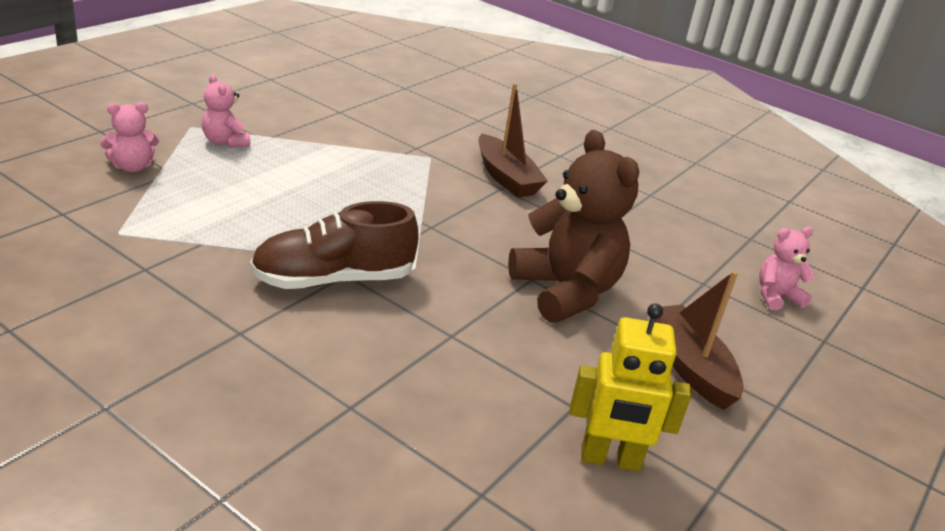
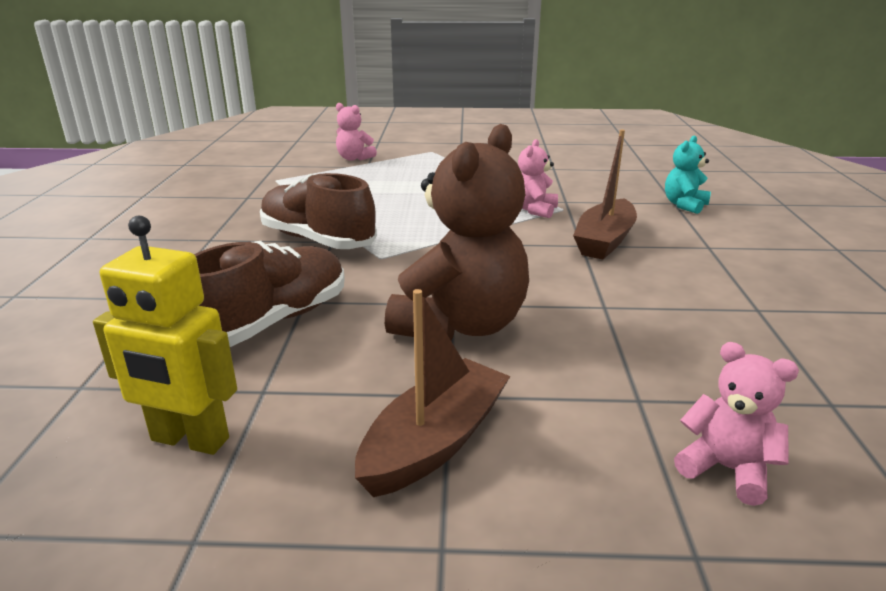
camera: 60 degrees right, 5 degrees down
pink teddy bear [202,74,250,148] -> pink teddy bear moved to [518,139,558,218]
yellow robot [570,303,692,472] -> yellow robot turned 45 degrees counterclockwise [93,216,237,455]
none -> brown shoe [194,241,345,347]
none -> turquoise teddy bear [665,135,711,214]

